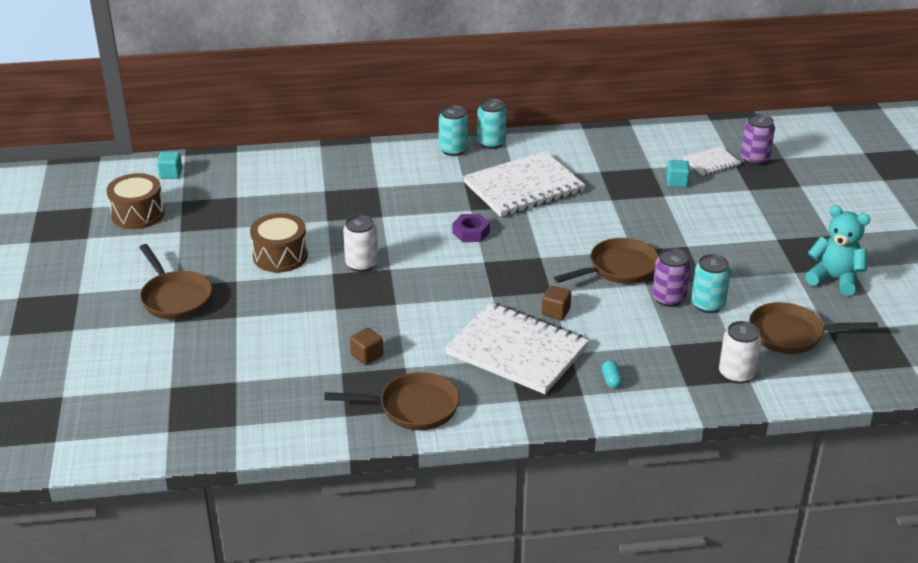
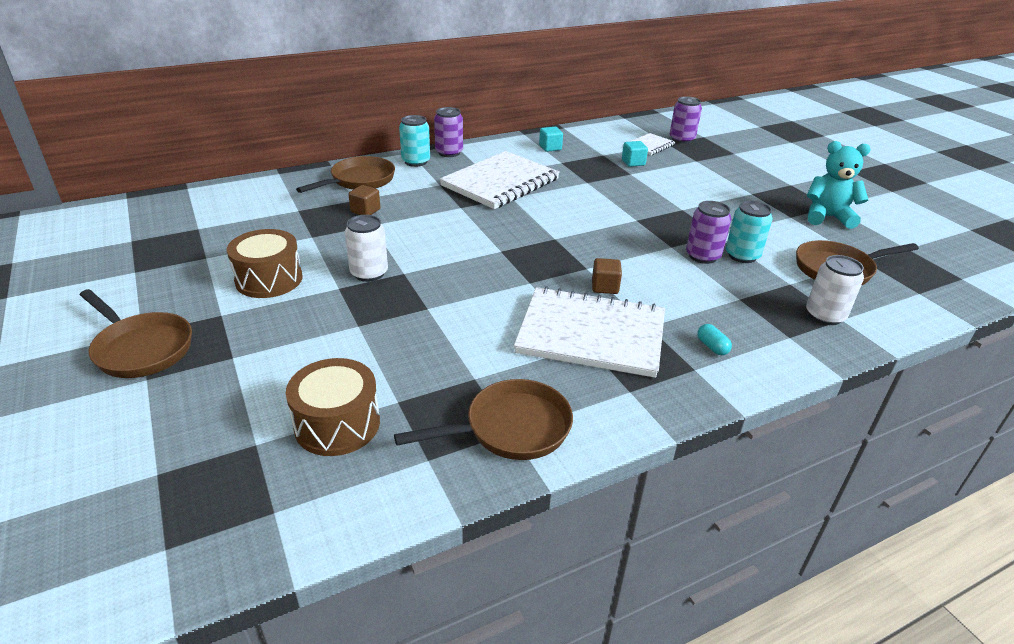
camera: 20 degrees left, 0 degrees up
brown drum [106,173,165,229] -> brown drum moved to [286,358,380,456]
turquoise cube [157,152,182,179] -> turquoise cube moved to [539,127,563,152]
brown cube [350,328,383,365] -> brown cube moved to [348,185,380,215]
purple nut [452,214,490,242] -> none
turquoise can [477,98,507,149] -> purple can [434,107,463,157]
brown pan [554,238,659,284] -> brown pan moved to [296,156,395,193]

